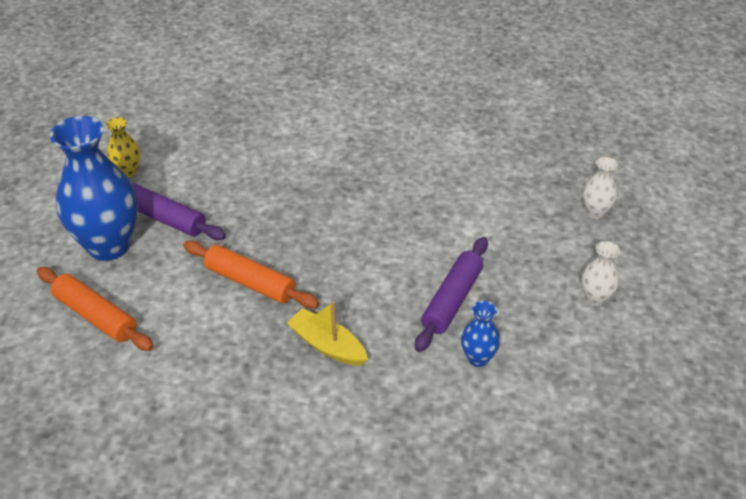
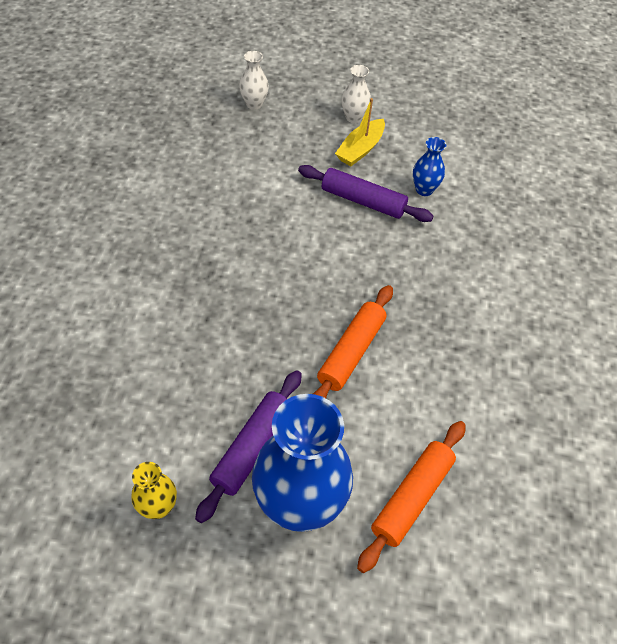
camera: 95 degrees left, 10 degrees up
yellow boat [287,301,368,366] -> yellow boat moved to [335,98,385,166]

